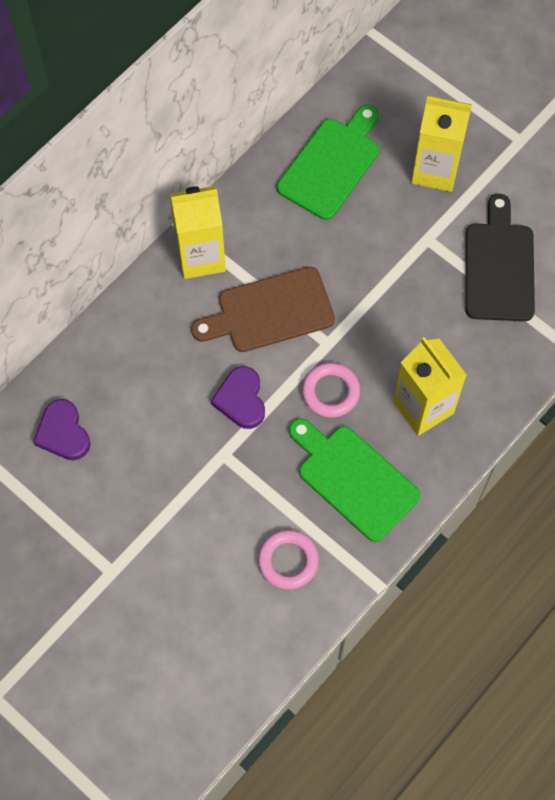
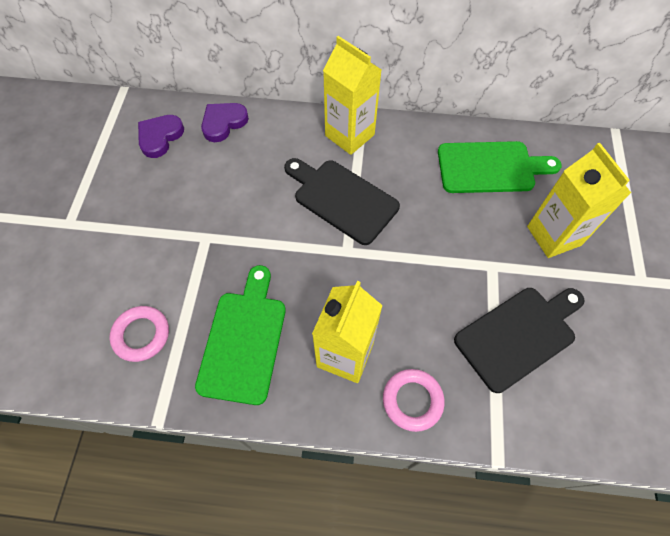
camera: 55 degrees right, 5 degrees down
brown cutting board [191,266,335,352] -> black cutting board [284,158,400,245]
purple heart [211,366,265,429] -> purple heart moved to [201,103,249,142]
pink ring [302,363,360,418] -> pink ring moved to [383,369,445,432]

